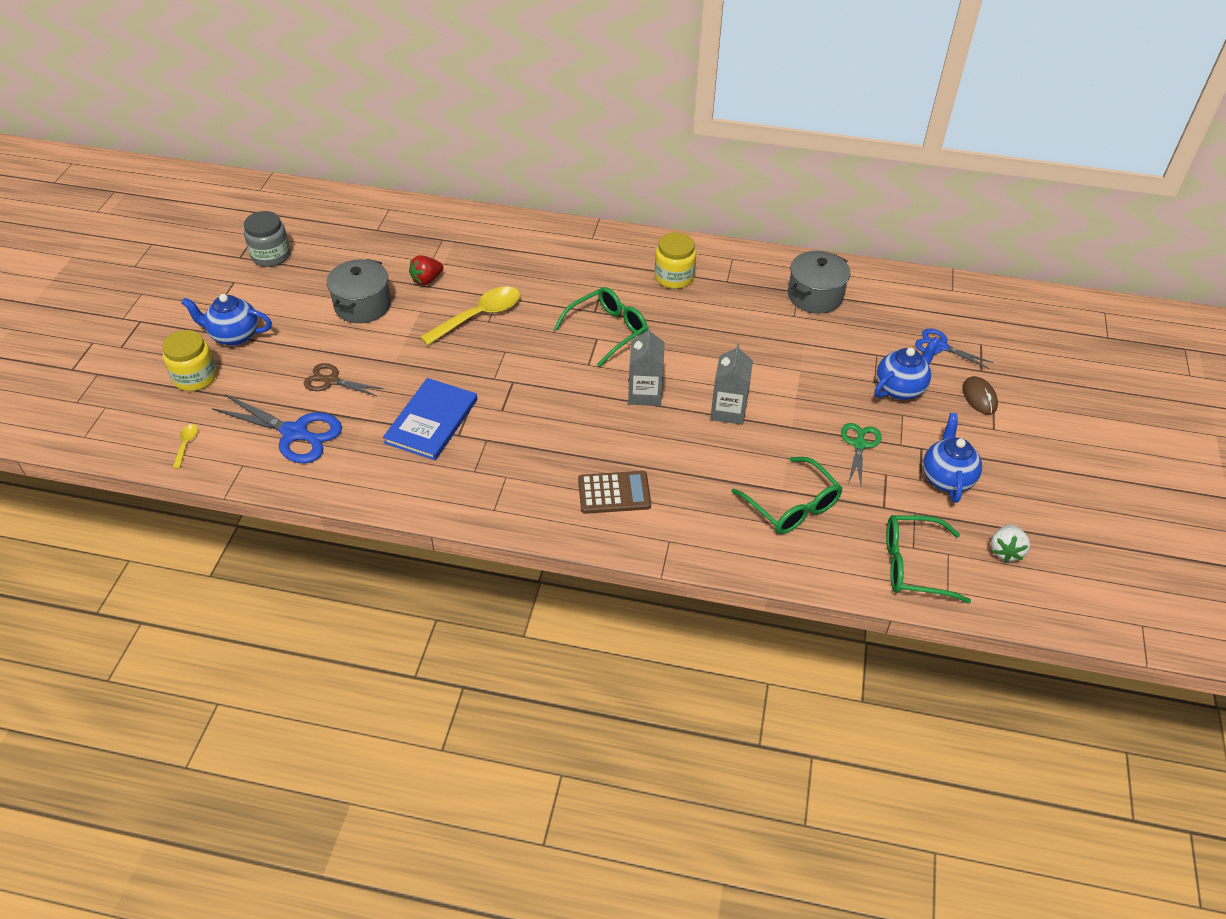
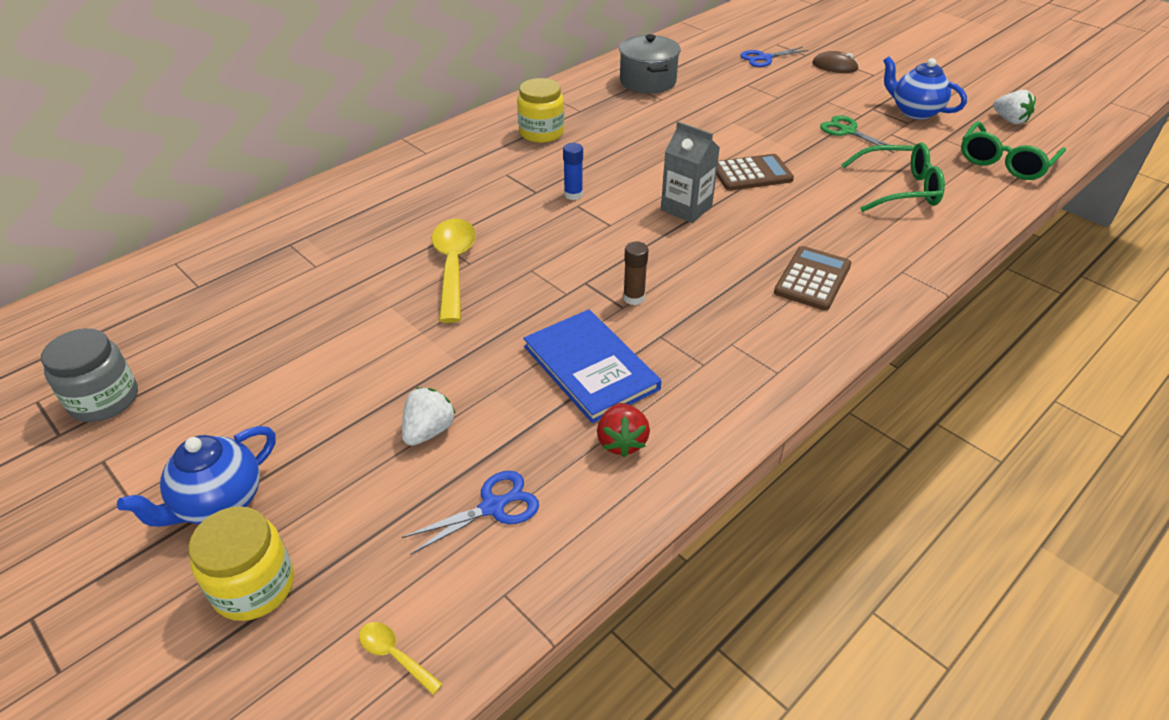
camera: 55 degrees left, 5 degrees down
blue scissors [212,394,342,464] -> blue scissors [402,471,539,555], size x0.60
brown scissors [304,363,383,397] -> white strawberry [402,387,456,446]
grey pot [327,259,391,323] -> none
red strawberry [409,255,444,286] -> red strawberry moved to [597,403,650,457]
green glasses [554,287,648,367] -> blue glue stick [563,143,583,200]
grey carton [710,343,753,425] -> brown calculator [716,154,794,191]
blue teapot [874,336,940,400] -> none
none -> brown glue stick [623,242,649,305]

